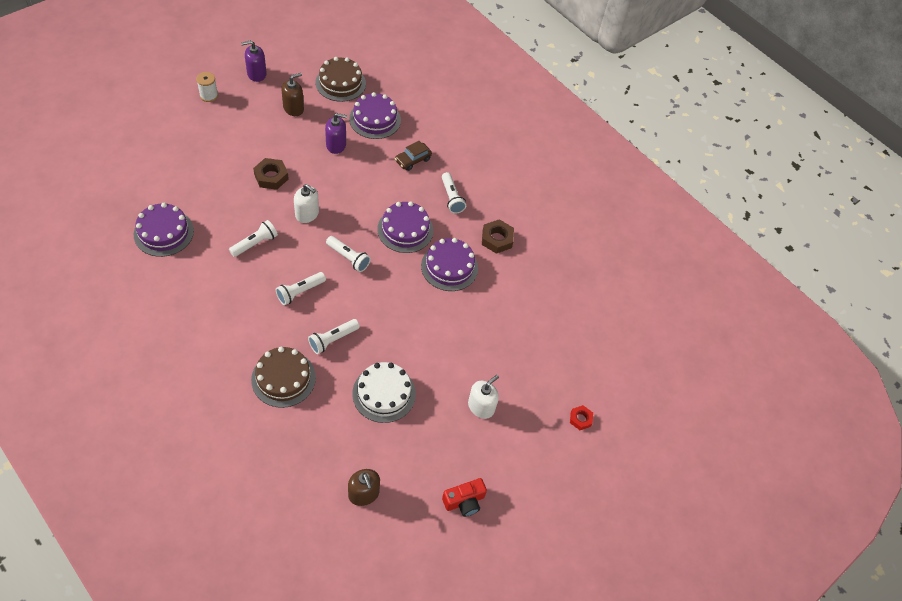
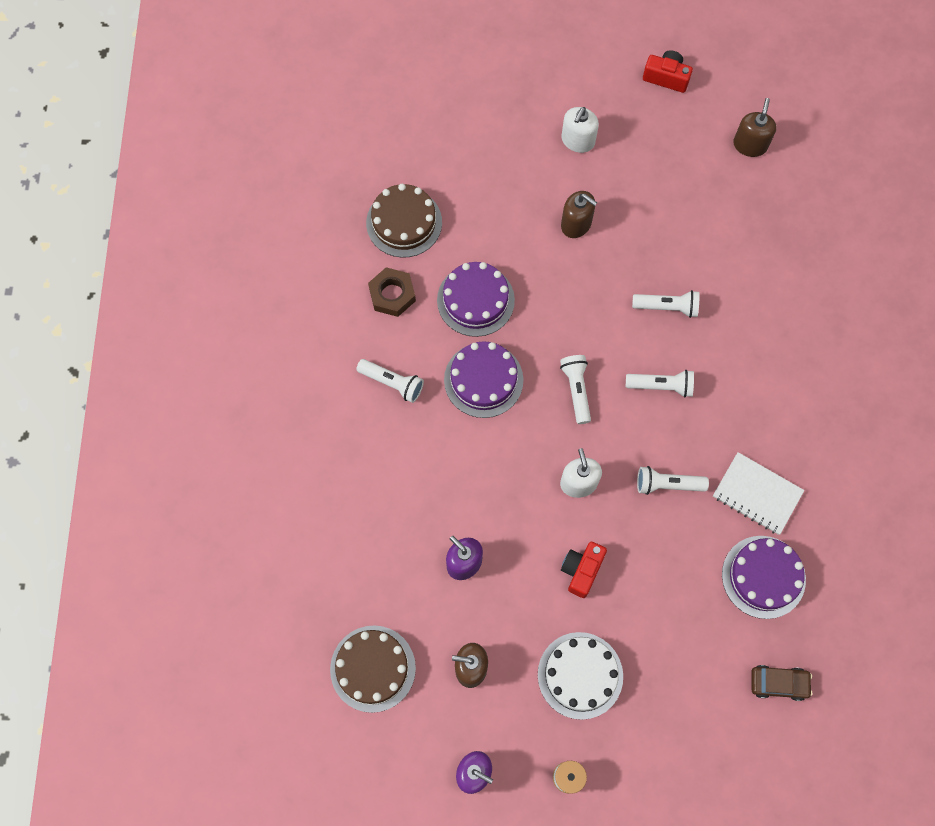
camera: 130 degrees left, 15 degrees up
brown cake [251,347,316,408] -> brown cake moved to [366,184,442,258]
brown nut [253,158,289,190] -> red camera [561,542,607,598]
purple cake [349,92,401,139] -> none
white cake [352,362,416,423] -> white cake moved to [538,632,623,720]
brown car [395,141,432,171] -> brown car moved to [751,665,812,701]
white flashlight [442,172,466,214] -> white flashlight turned 90 degrees clockwise [357,359,424,403]
white soap dispenser [468,375,499,419] -> white soap dispenser turned 60 degrees counterclockwise [561,107,599,153]
red nut [570,405,593,430] -> none
none -> brown soap dispenser [561,191,597,238]
none -> white notebook [713,452,804,535]

